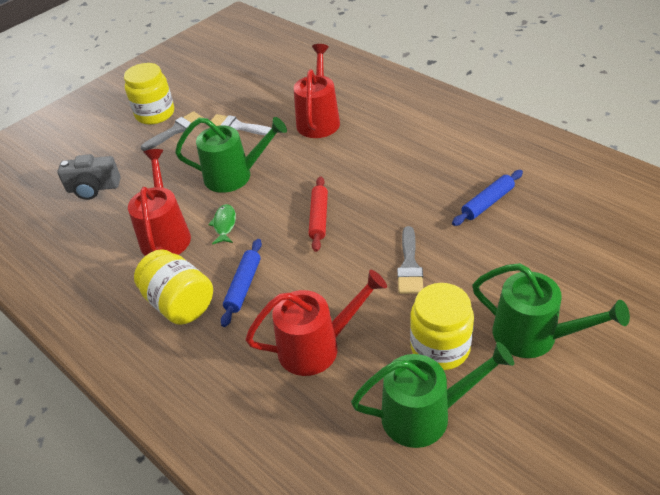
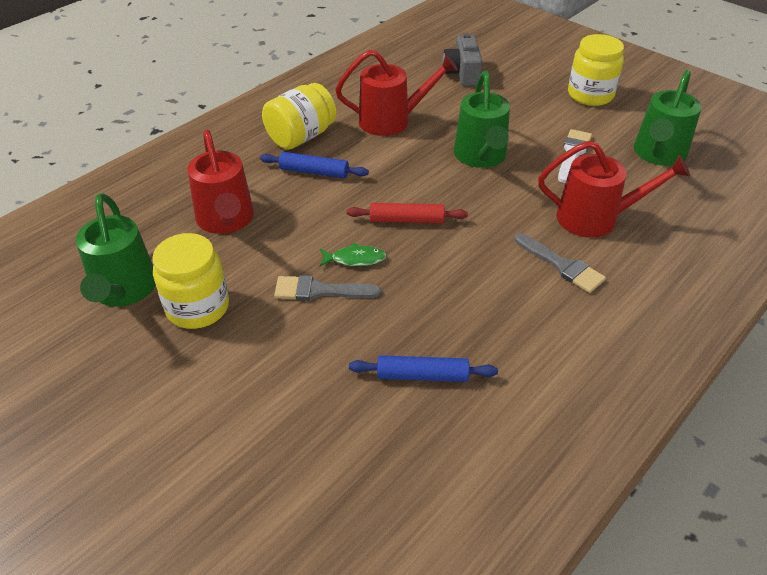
camera: 85 degrees right, 0 degrees up
grey brush [141,111,204,151] -> grey brush moved to [514,233,606,293]
green fish [208,204,236,245] -> green fish moved to [319,243,387,267]
blue rolling pin [452,170,523,226] -> blue rolling pin turned 45 degrees counterclockwise [349,355,498,382]
green watering can [472,263,630,358] -> green watering can moved to [634,70,702,166]

